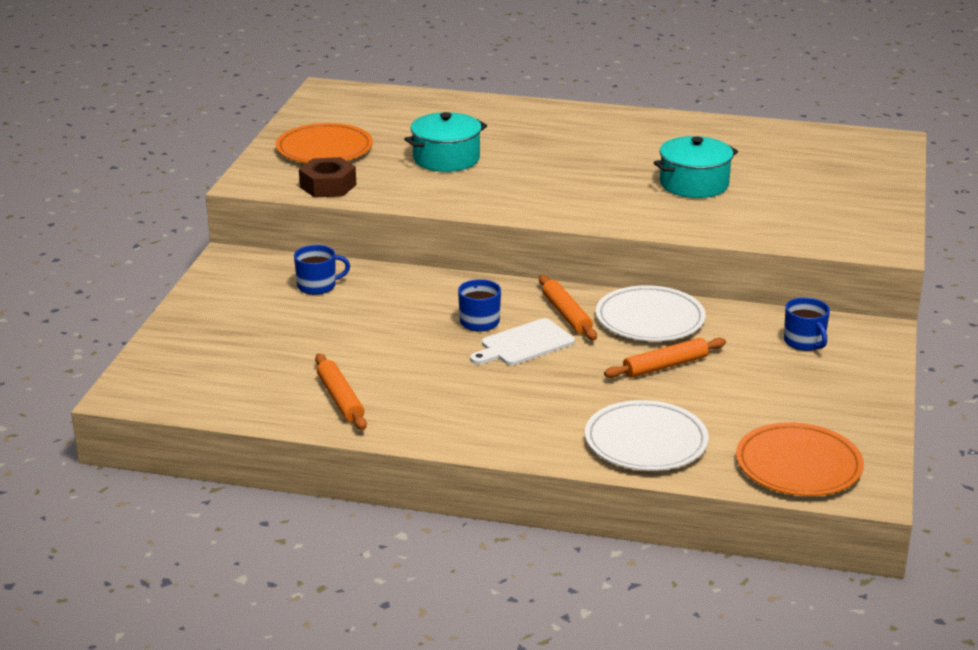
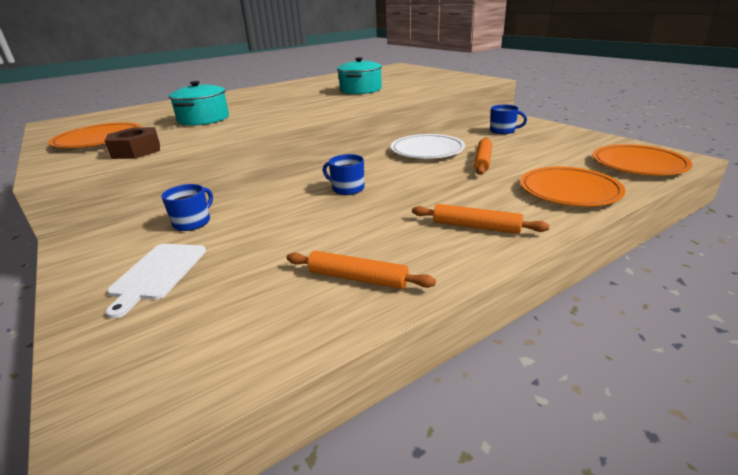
camera: 45 degrees left, 0 degrees up
white cutting board [470,318,575,365] -> white cutting board moved to [105,244,206,319]
orange rolling pin [539,275,597,340] -> orange rolling pin moved to [412,204,549,234]
white plate [585,400,709,471] -> orange plate [520,167,625,206]

